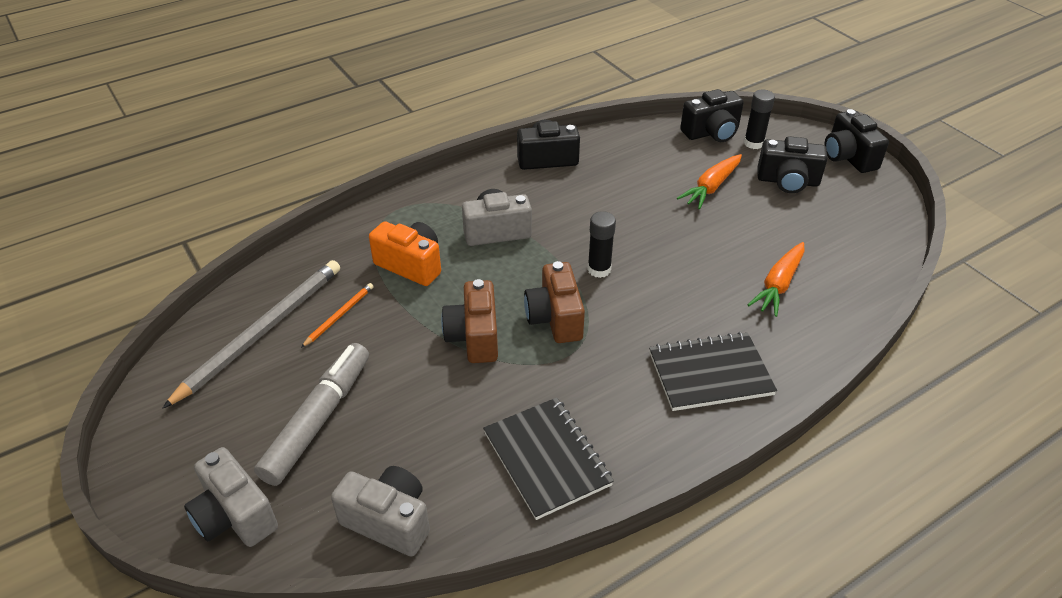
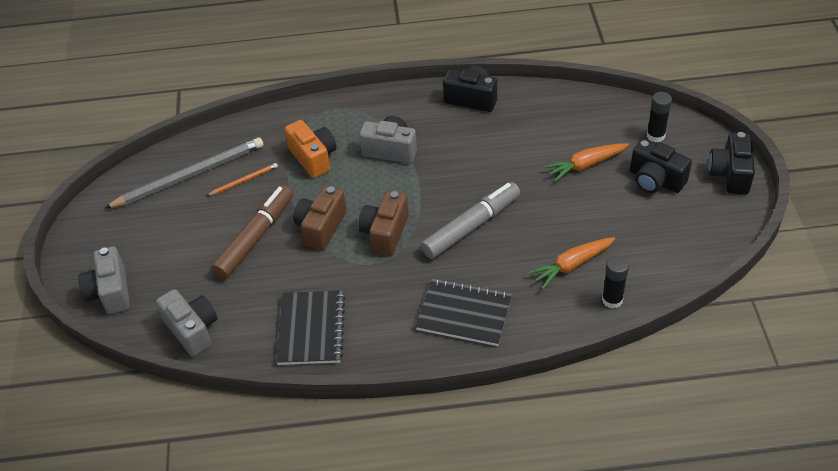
camera: 30 degrees right, 5 degrees up
grey marker [254,343,369,486] -> grey marker moved to [421,182,520,259]
black glue stick [588,211,616,278] -> black glue stick moved to [602,256,629,308]
black camera [680,89,744,142] -> none
none -> brown marker [211,185,293,279]

